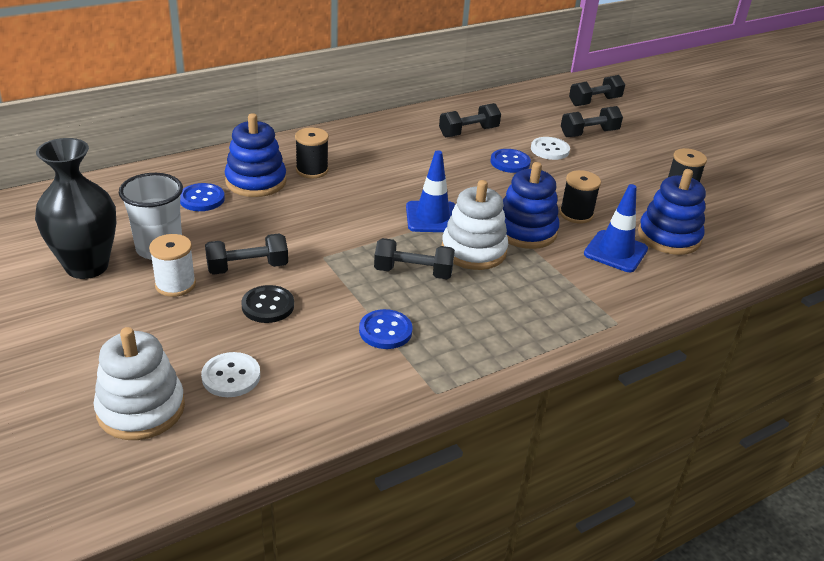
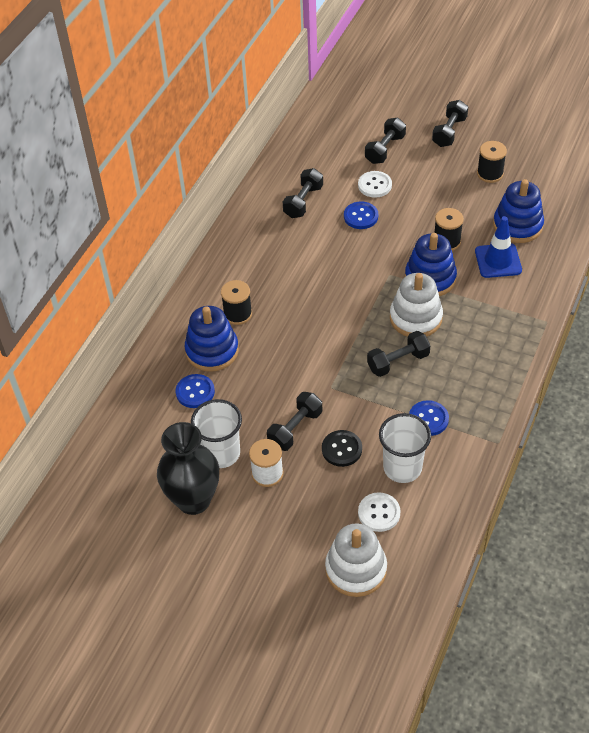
camera: 30 degrees left, 15 degrees up
blue traffic cone [406,150,456,232] -> none
black dumbbell [569,75,625,106] -> black dumbbell moved to [432,100,468,147]
none -> white cup [379,413,431,483]

